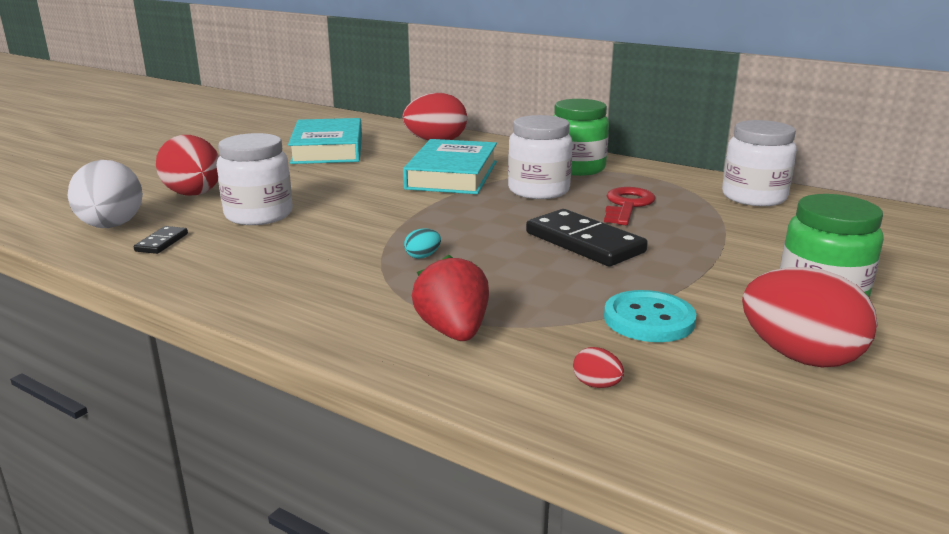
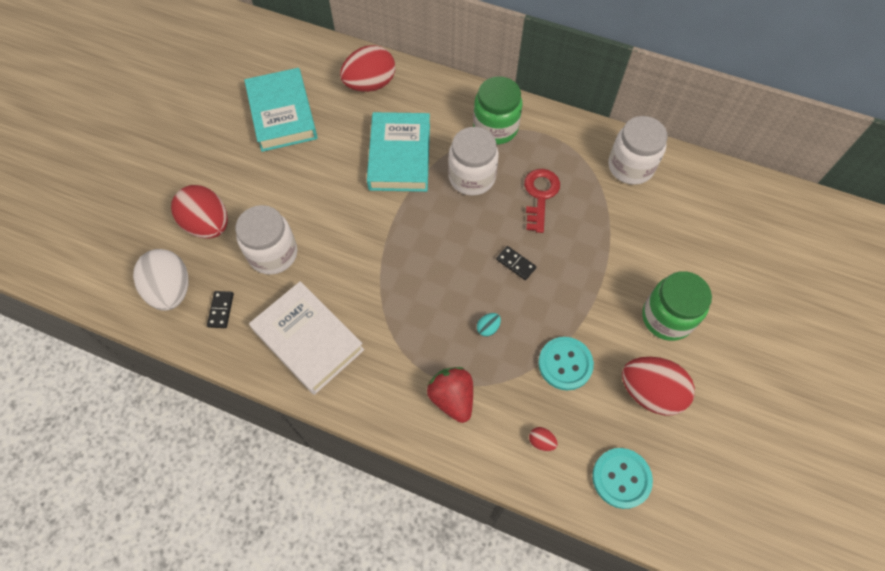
camera: 10 degrees left, 40 degrees up
turquoise egg [404,228,441,259] -> turquoise egg moved to [477,313,501,337]
black domino [526,209,648,266] -> black domino [496,246,536,280], size x0.47
none -> white book [249,281,364,395]
none -> turquoise button [592,448,653,509]

